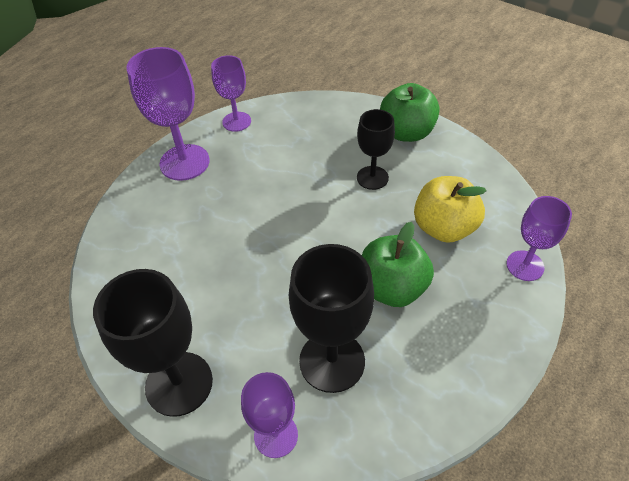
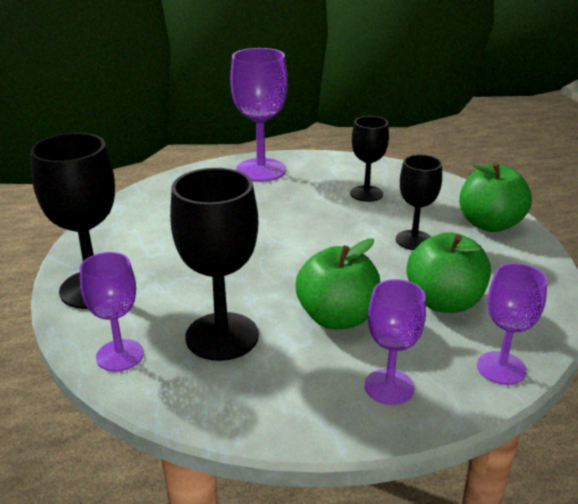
camera: 35 degrees right, 20 degrees down
purple goblet [211,55,251,132] -> purple goblet moved to [365,279,426,405]
yellow apple [414,176,487,243] -> green apple [407,232,491,313]
none -> black goblet [350,116,389,202]

